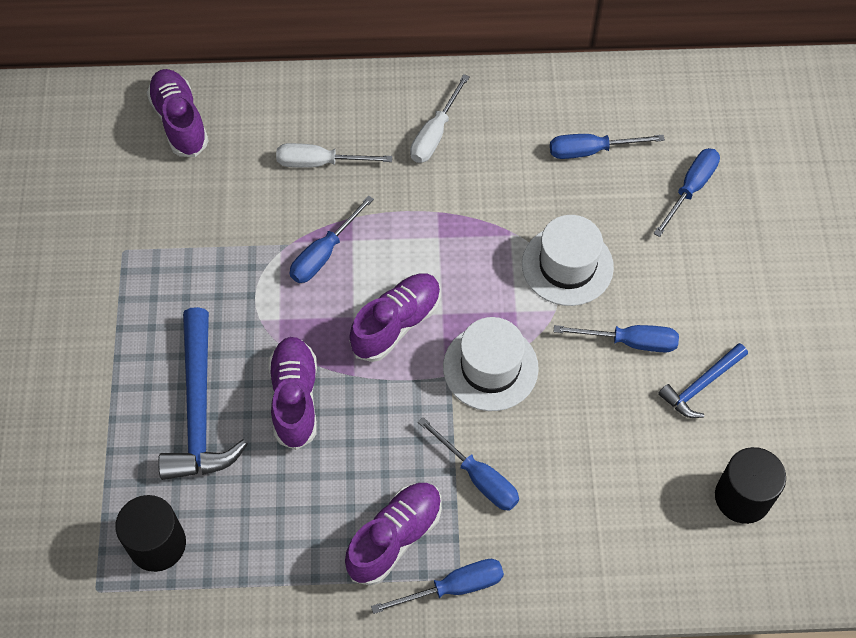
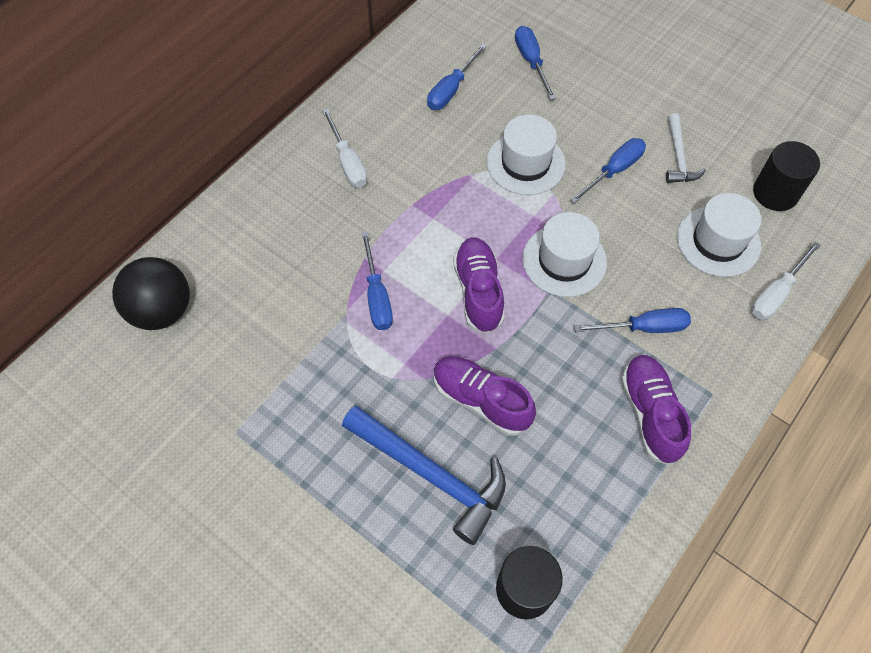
camera: 50 degrees left, 0 degrees up
purple shoe [147,69,209,157] -> black ball [112,257,190,330]
white screwdriver [276,143,392,168] -> white screwdriver moved to [751,242,821,320]
blue screwdriver [371,559,504,614] -> none
blue hammer [658,343,748,418] -> white hammer [666,113,706,183]
none -> white hat [677,193,761,277]

